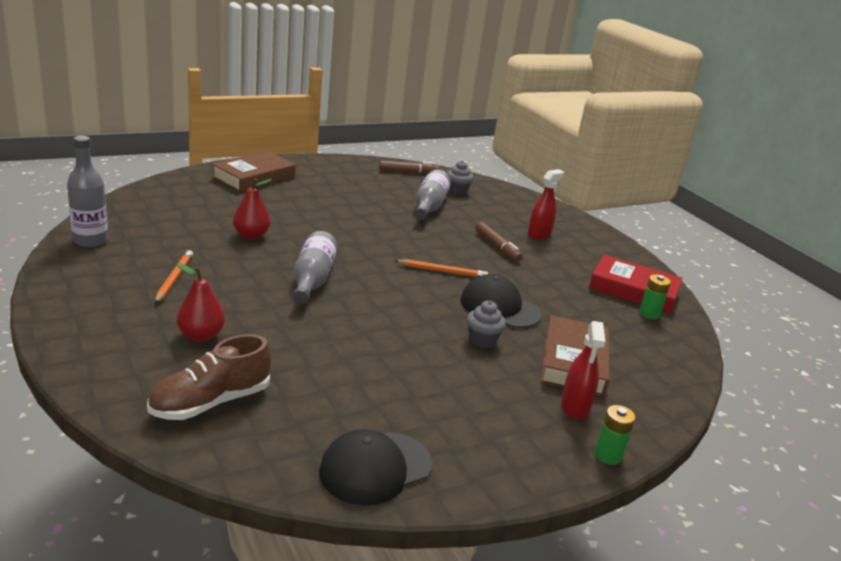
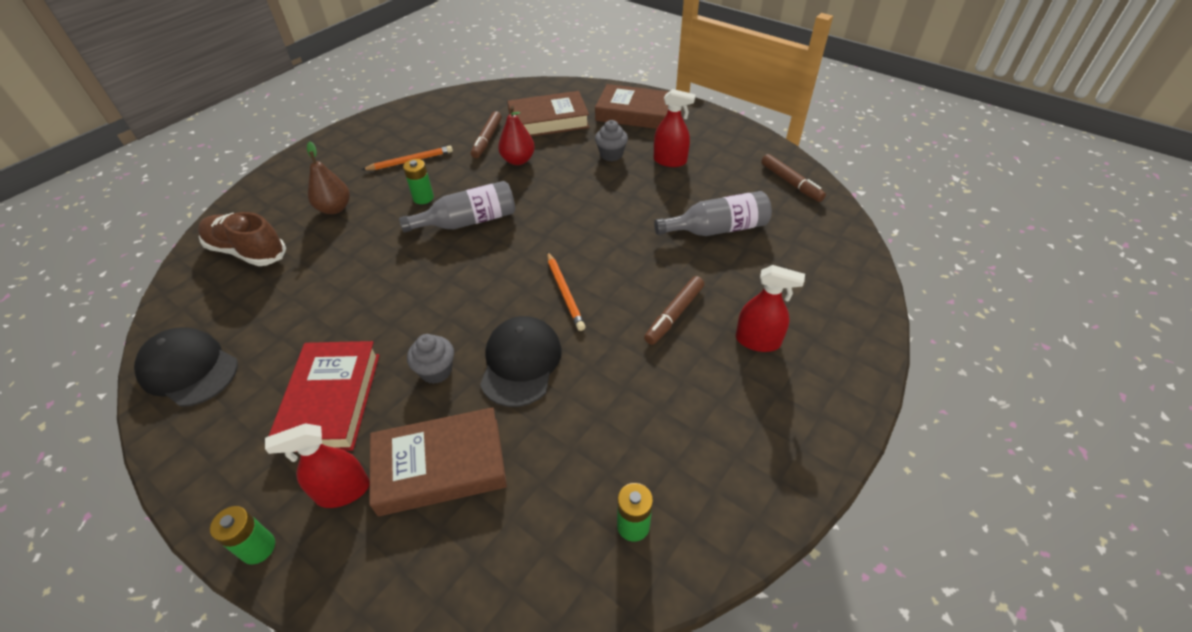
camera: 70 degrees right, 20 degrees up
grey bottle [67,136,108,247] -> none
red pear [177,263,225,342] -> brown pear [307,142,350,214]
grey cupcake [447,160,474,195] -> grey cupcake moved to [595,120,628,161]
red book [589,255,682,314] -> red book moved to [269,341,380,452]
none -> green battery [403,159,434,204]
none -> brown marker [471,111,502,158]
none -> brown book [507,91,590,137]
none -> red spray bottle [654,89,696,167]

